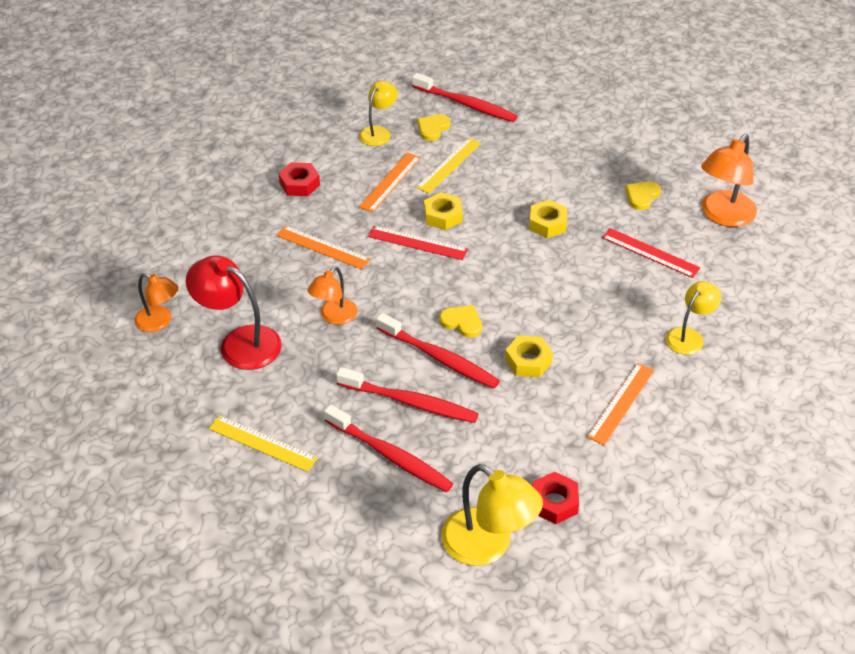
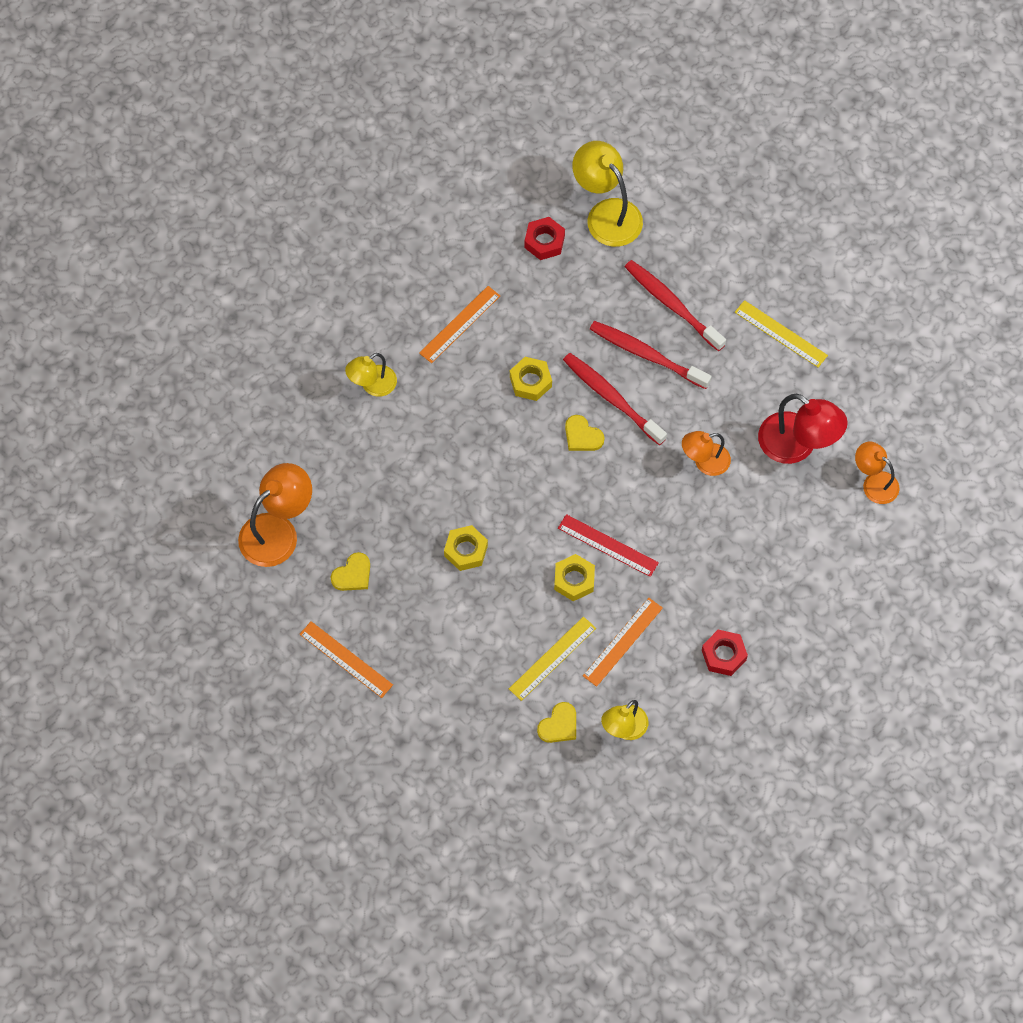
camera: 170 degrees left, 20 degrees up
orange ruler [276,225,371,269] -> orange ruler moved to [300,621,393,698]
orange lamp [307,266,357,325] -> orange lamp turned 150 degrees counterclockwise [682,431,731,476]
red toothbrush [412,73,517,122] -> none
red ruler [602,228,700,278] -> none

